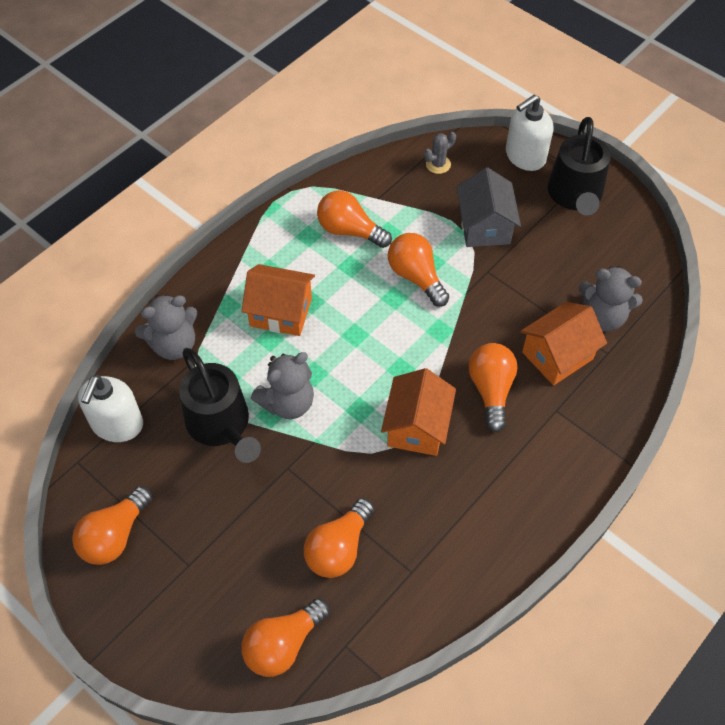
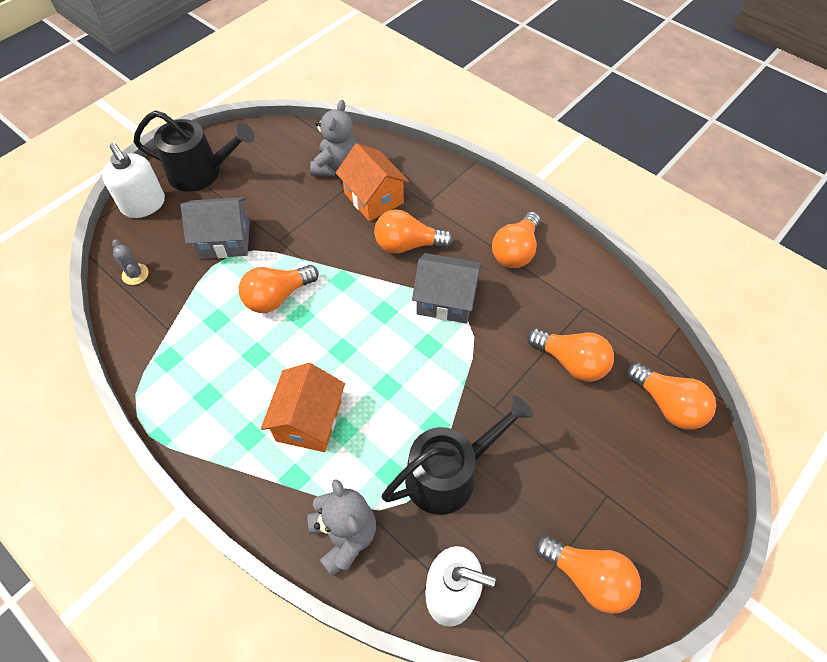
camera: 90 degrees left, 0 degrees up
grey teddy bear [251,352,314,419] -> none
orange light bulb [317,190,392,248] -> orange light bulb moved to [492,211,540,268]
orange house [381,368,456,456] -> grey house [412,253,482,324]

